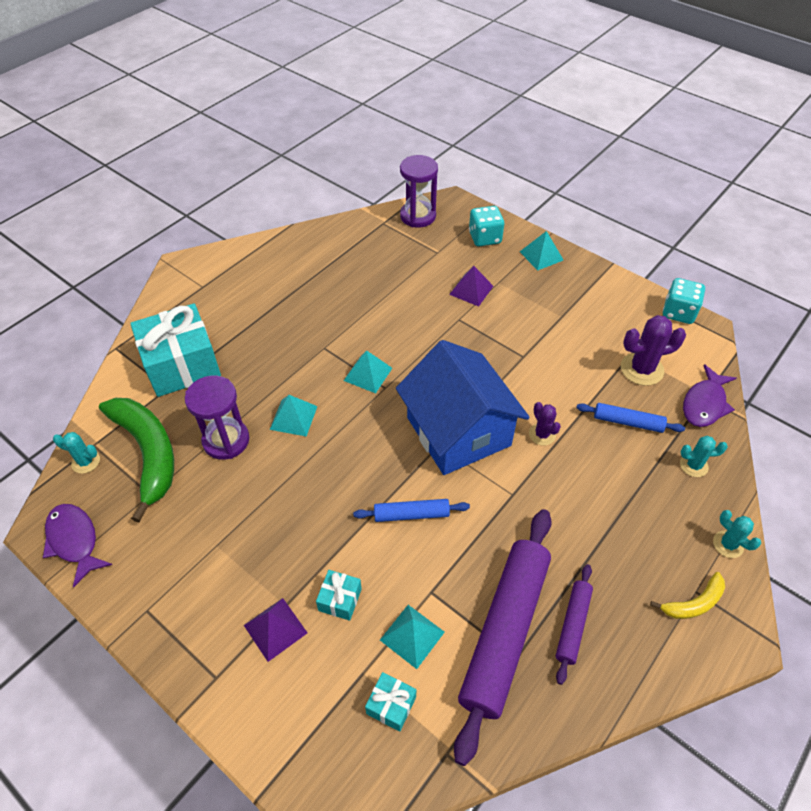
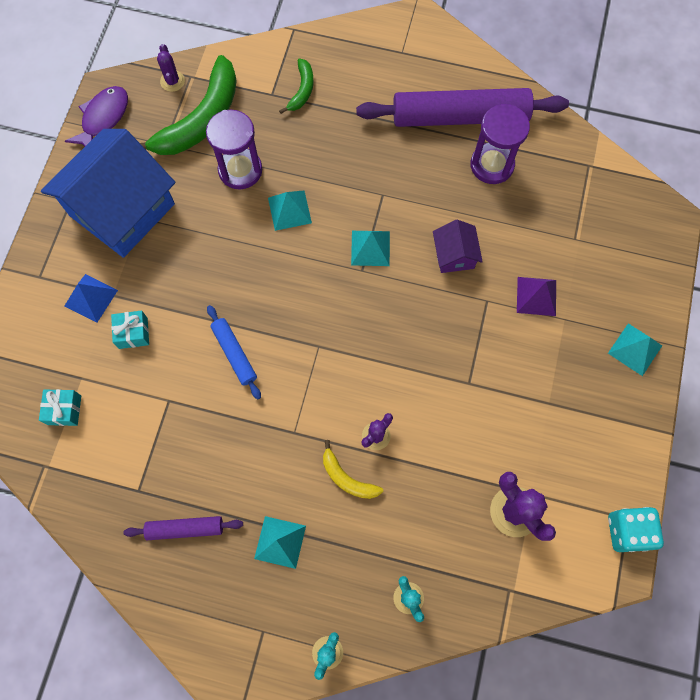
camera: 65 degrees right, 20 degrees up
turquoise cactus [53,432,100,474] -> purple cactus [157,44,185,92]
turquoise gift [130,303,221,397] -> green banana [279,58,313,114]
purple pyramid [244,598,307,662] -> blue pyramid [65,274,118,323]
turquoise pyramid [380,605,445,669] -> turquoise pyramid moved to [254,516,306,569]
blue house [396,340,530,475] -> blue house moved to [41,129,175,258]
purple hourglass [400,155,438,228] -> purple hourglass moved to [471,104,530,184]
purple rolling pin [454,509,552,766] -> purple rolling pin moved to [356,88,569,127]
turquoise dice [469,206,504,246] -> none
blue rolling pin [576,403,685,433] -> none
yellow banana [650,572,725,619] -> yellow banana moved to [323,440,384,499]
purple fish [683,364,736,427] -> none
none -> purple house [433,220,483,273]

